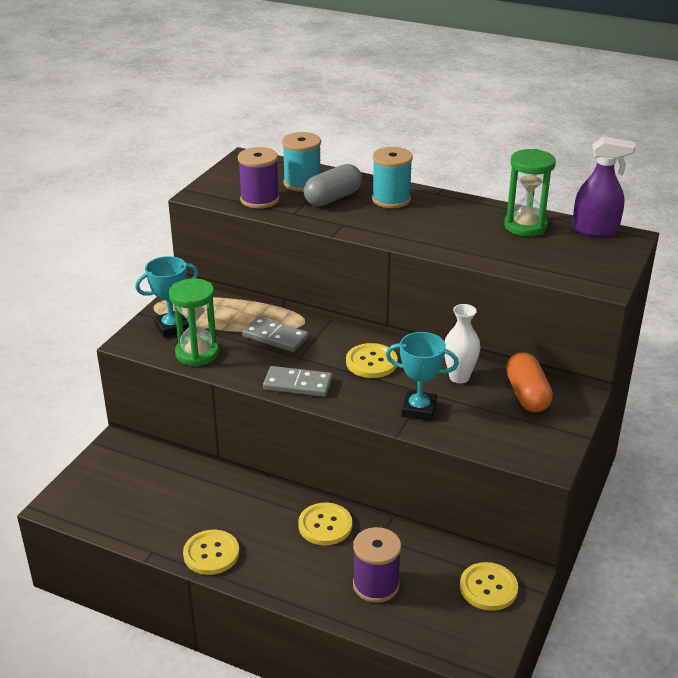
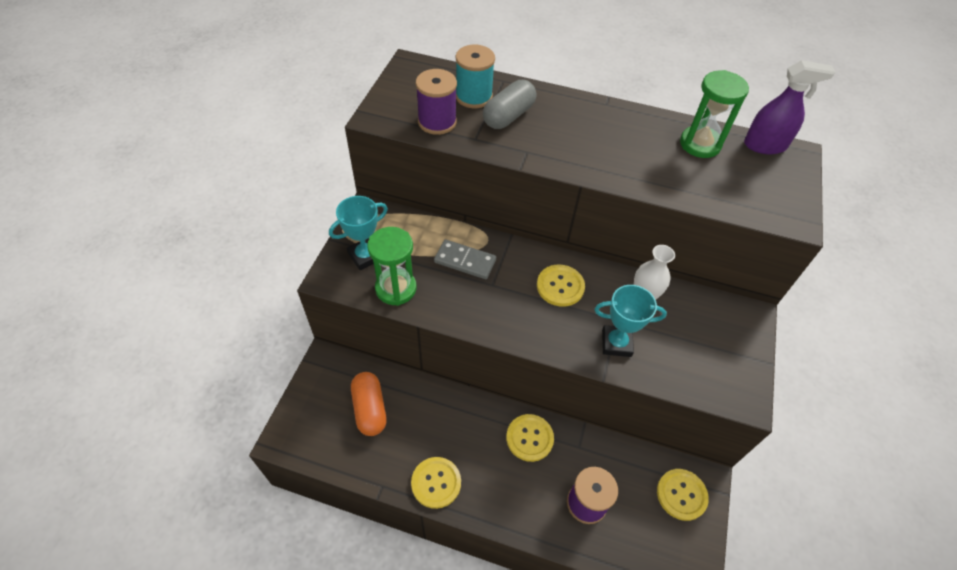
camera: 10 degrees left, 20 degrees up
grey domino [263,366,332,397] -> none
turquoise spool [372,147,413,208] -> none
orange capsule [506,352,553,412] -> orange capsule moved to [351,372,387,436]

